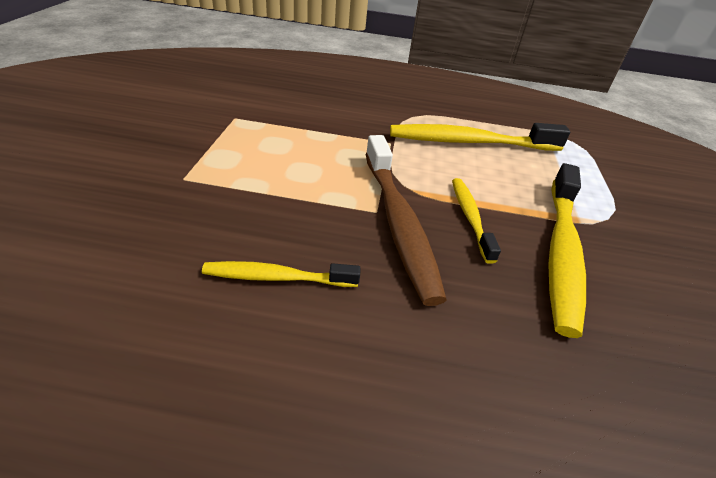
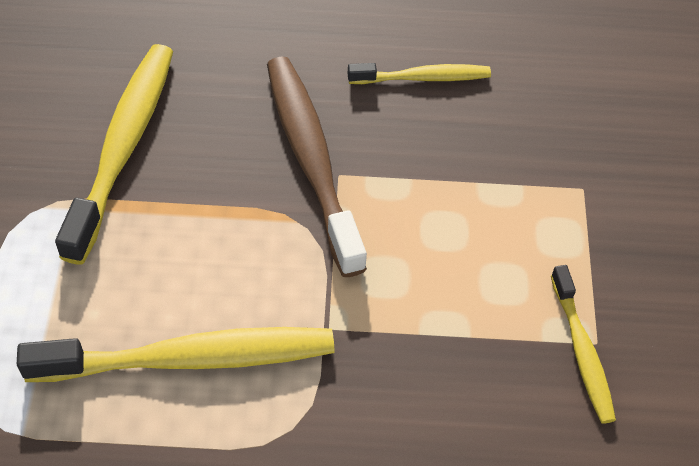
camera: 175 degrees right, 15 degrees up
yellow toothbrush [452,178,501,264] -> yellow toothbrush moved to [551,265,616,424]

